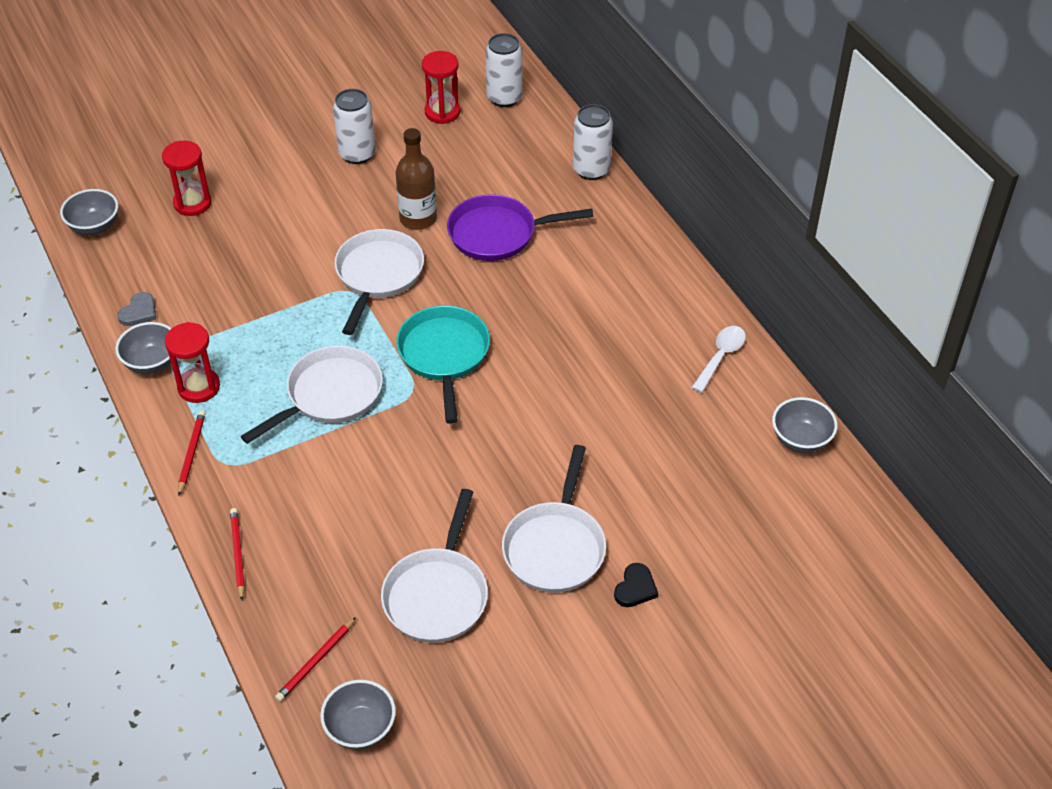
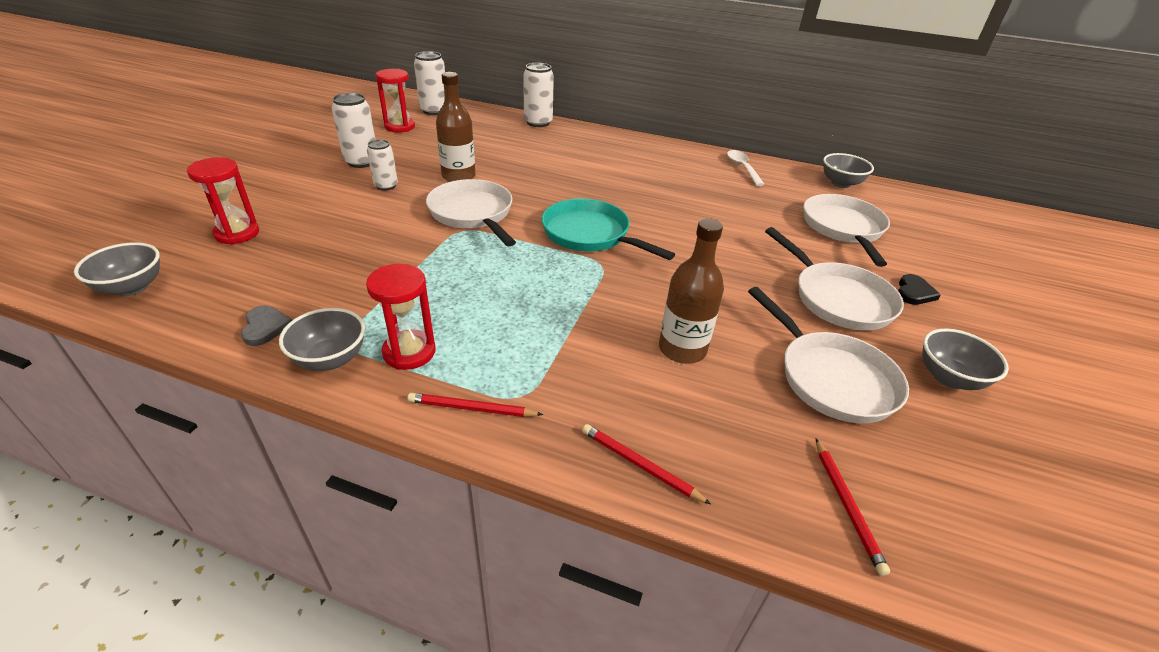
camera: 45 degrees left, 10 degrees down
red pencil [178,411,205,495] -> red pencil turned 45 degrees counterclockwise [408,393,543,417]
white pan [241,346,383,444] -> white pan moved to [803,194,890,267]
grey bowl [320,680,396,750] -> grey bowl moved to [922,329,1009,390]
purple pan [447,195,593,261] -> none
black heart [614,563,658,607] -> black heart turned 45 degrees clockwise [898,274,941,305]
none -> white can [367,139,398,191]
none -> brown bottle [659,218,724,364]

